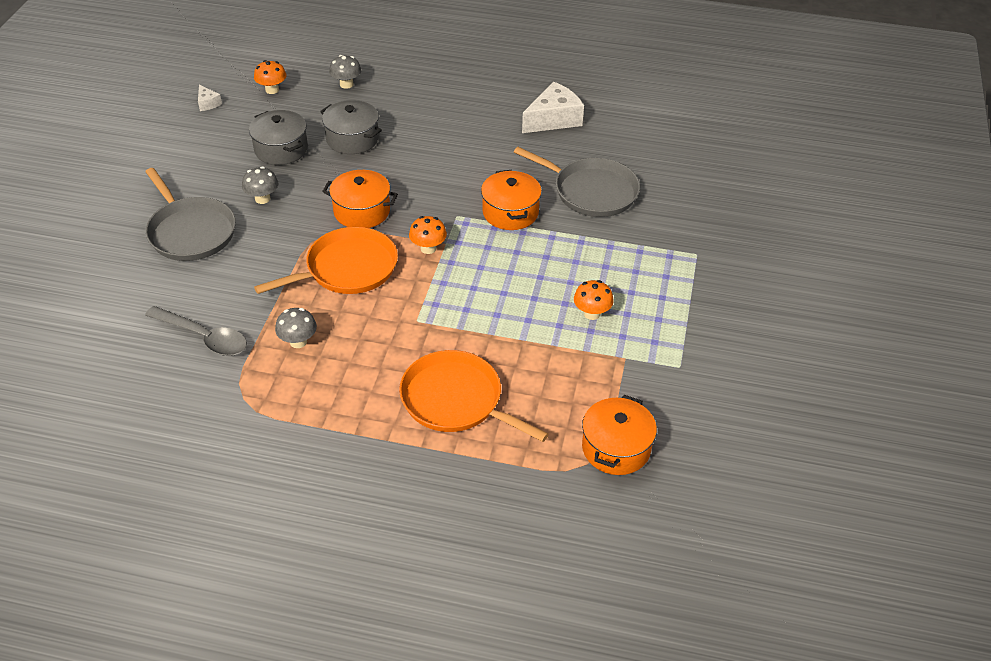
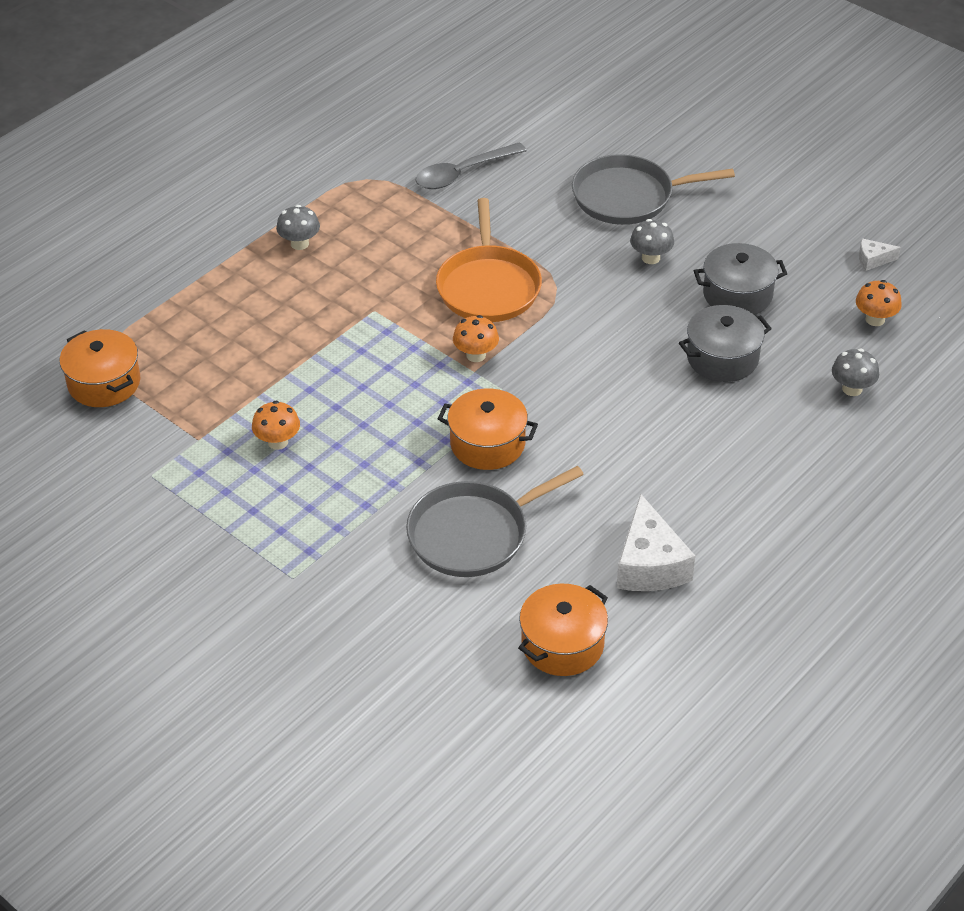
camera: 120 degrees right, 0 degrees up
grey mushroom [275,308,317,348] -> grey mushroom moved to [276,205,320,250]
orange pot [322,170,398,228] -> orange pot moved to [518,584,608,676]
orange pan [399,350,549,442] -> none

